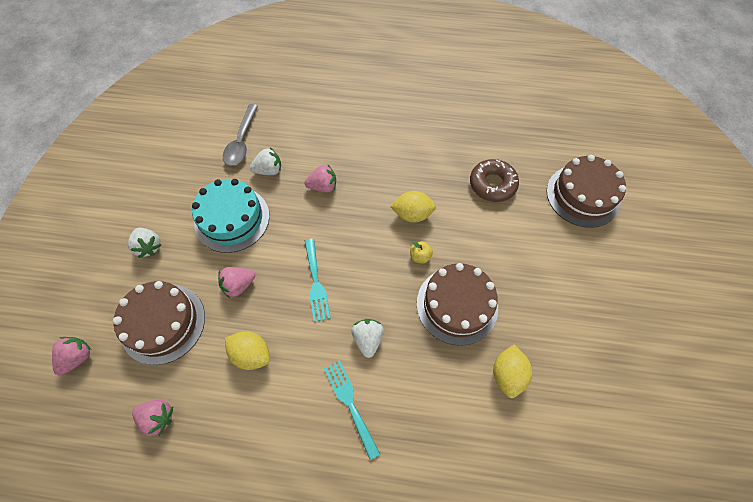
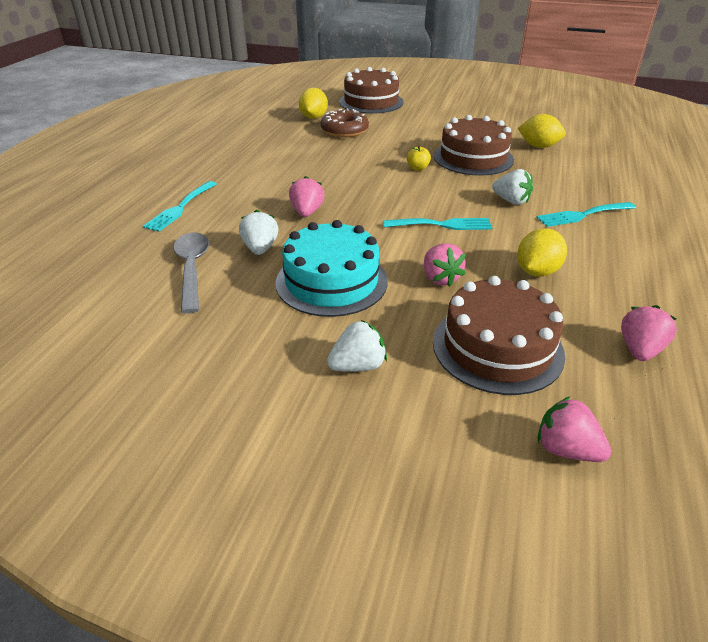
camera: 80 degrees left, 25 degrees down
grey spoon [223,104,258,166] -> grey spoon turned 120 degrees counterclockwise [173,232,209,314]
white strawberry [351,319,384,358] -> white strawberry turned 150 degrees counterclockwise [492,169,533,205]
yellow lemon [390,191,436,223] -> yellow lemon moved to [299,88,328,119]
none -> turquoise fork [143,181,216,232]

